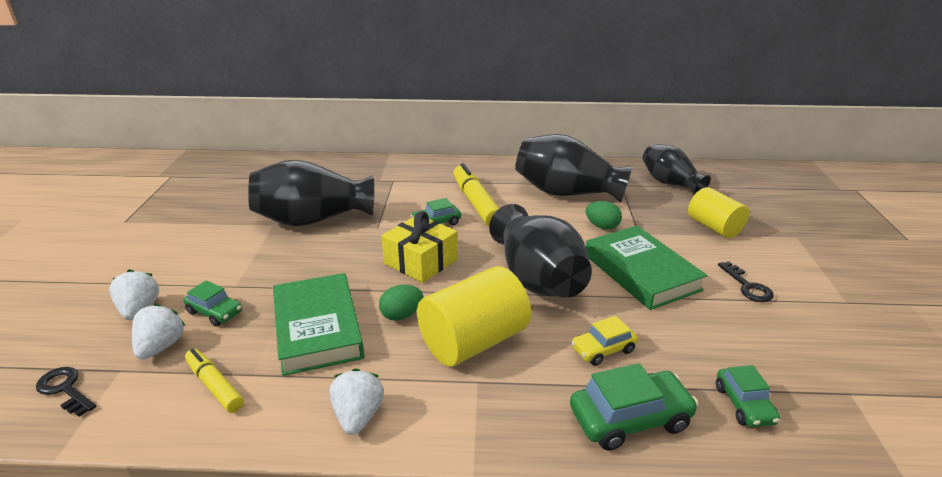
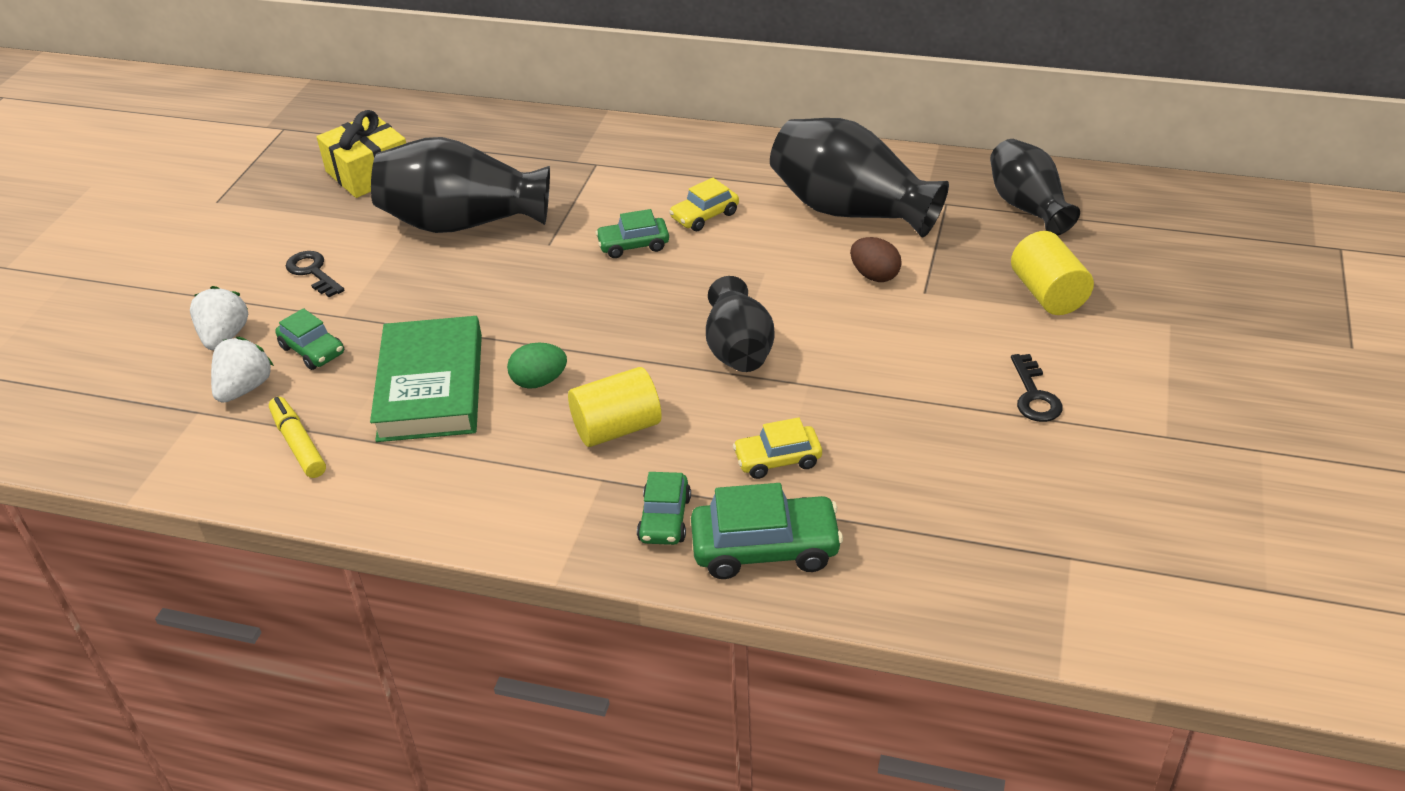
camera: 15 degrees right, 10 degrees up
black key [36,367,96,417] -> black key moved to [286,251,345,297]
white strawberry [329,368,384,435] -> none
yellow gift [382,211,458,283] -> yellow gift moved to [317,110,406,198]
yellow cylinder [417,266,531,367] -> yellow cylinder [568,367,662,447], size x0.66
yellow marker [453,163,499,226] -> yellow car [669,178,739,231]
black vase [489,204,592,298] -> black vase [706,276,775,372], size x0.64
green egg [586,201,622,230] -> brown egg [850,237,902,282]
green book [586,226,707,310] -> none
green car [716,365,780,427] -> green car moved to [637,472,691,545]

